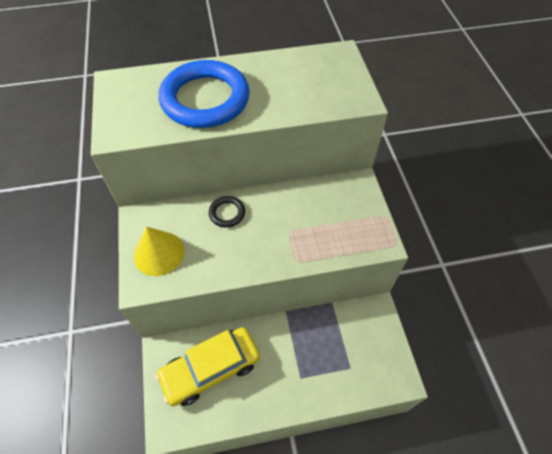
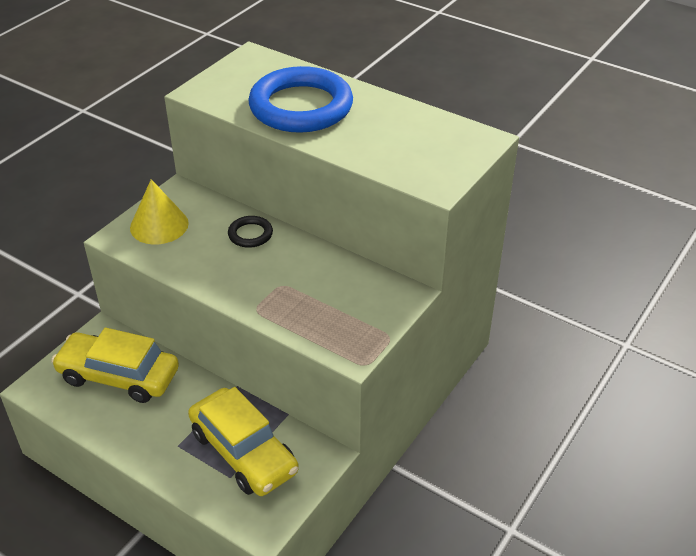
camera: 45 degrees right, 15 degrees down
none -> yellow car [188,387,299,496]

